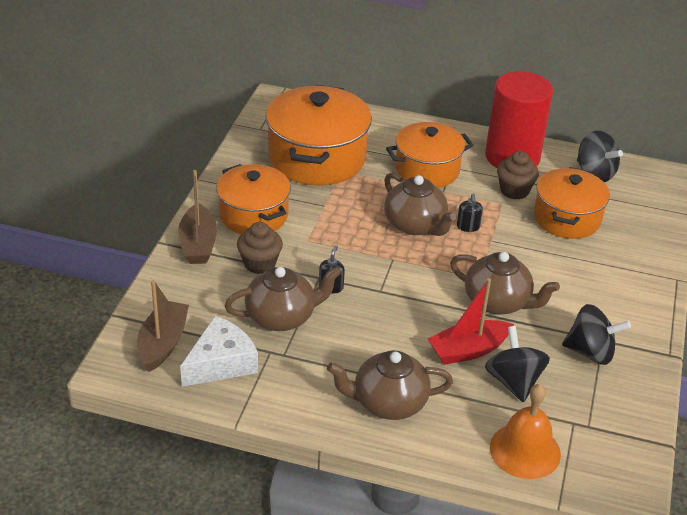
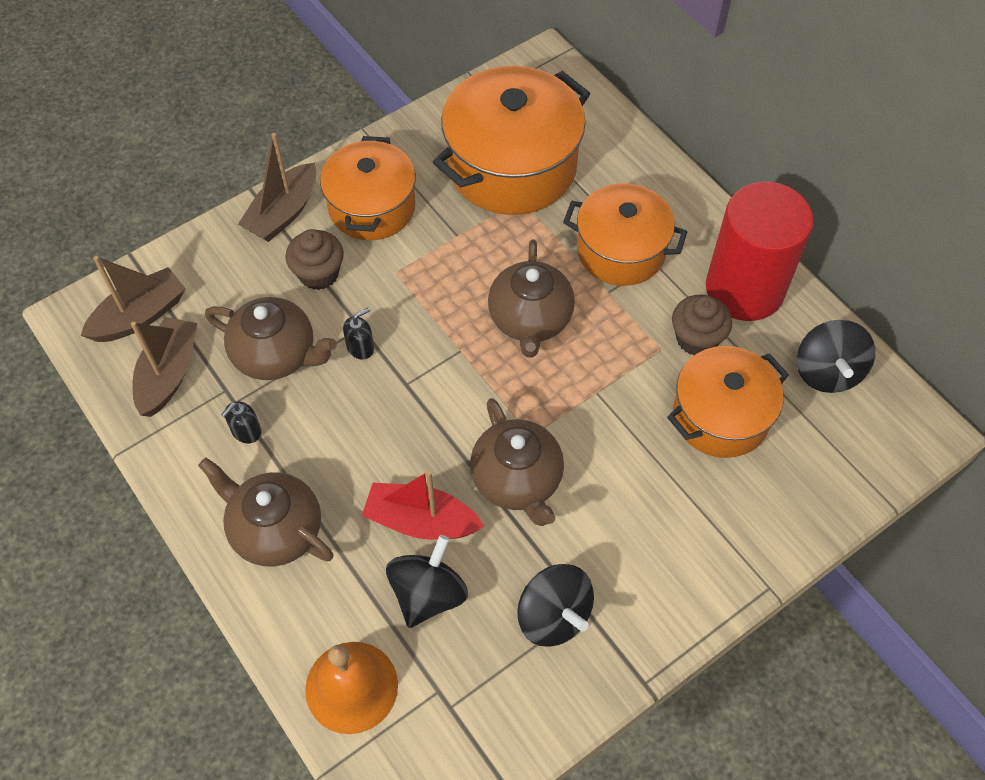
camera: 40 degrees right, 20 degrees up
white cheese [180,316,258,387] -> brown boat [131,317,197,417]
black soap dispenser [457,193,483,232] -> black soap dispenser moved to [221,402,261,443]

